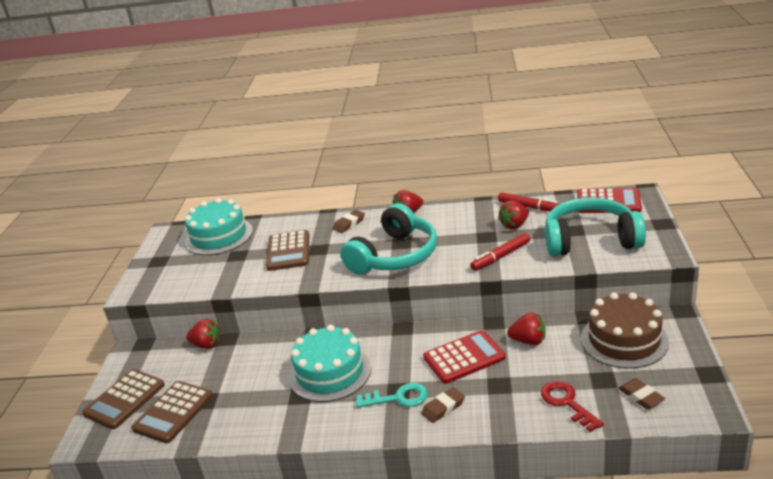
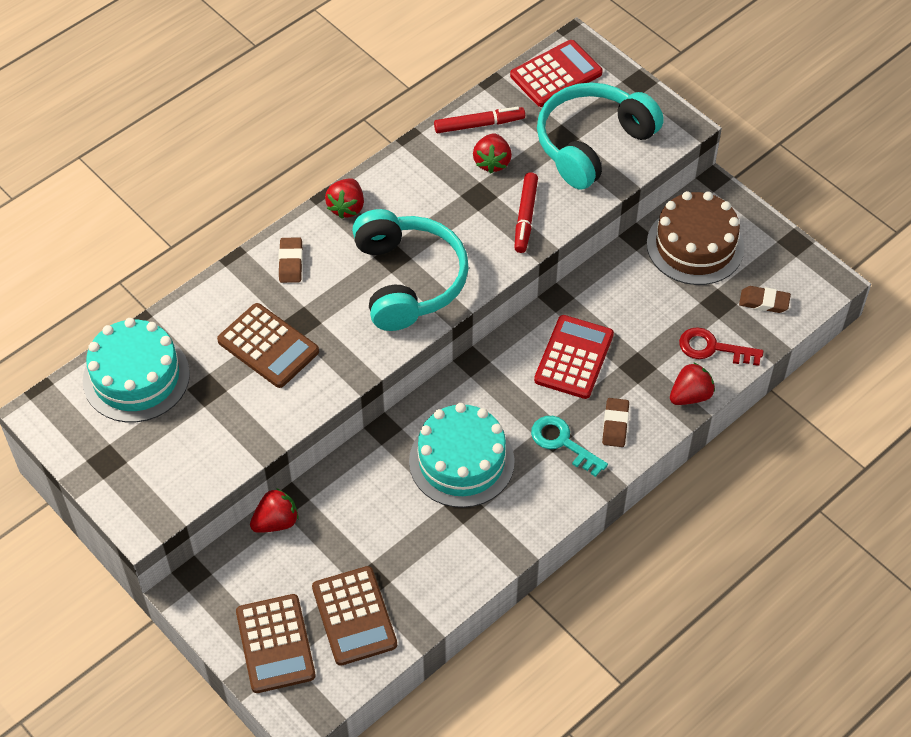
camera: 50 degrees left, 25 degrees up
turquoise key [356,383,428,408] -> turquoise key turned 90 degrees counterclockwise [531,416,608,477]
red strawberry [507,313,546,345] -> red strawberry moved to [670,362,715,405]

